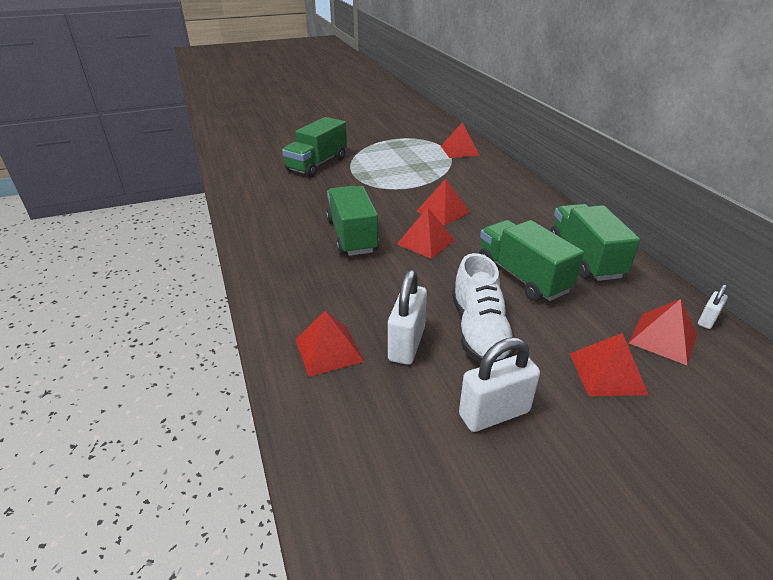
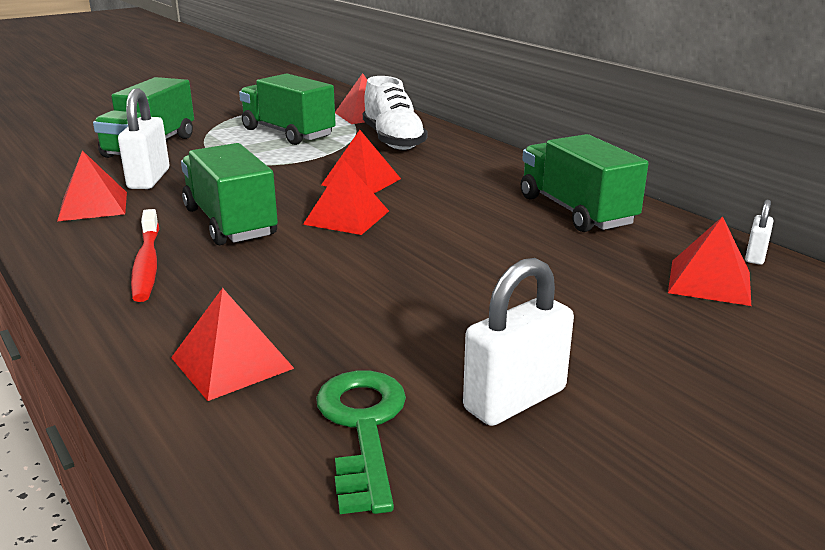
camera: 15 degrees left, 10 degrees down
white padlock [388,270,427,365] -> white padlock moved to [118,89,169,189]
white shoe [452,253,515,363] -> white shoe moved to [363,76,428,150]
green truck [479,220,584,301] -> green truck moved to [239,73,336,145]
red pyramid [570,333,649,396] -> red pyramid moved to [57,150,127,222]
none -> red toothbrush [131,209,159,302]
none -> green key [316,371,406,514]

